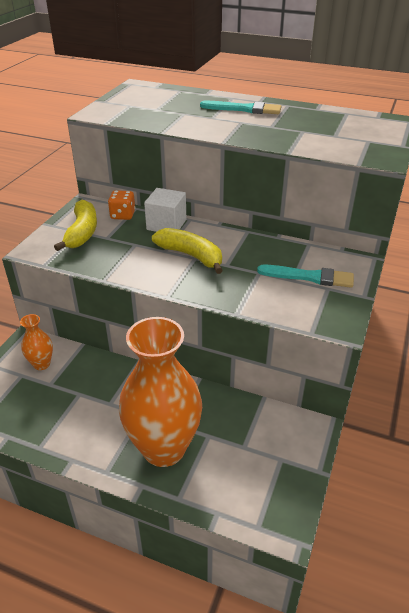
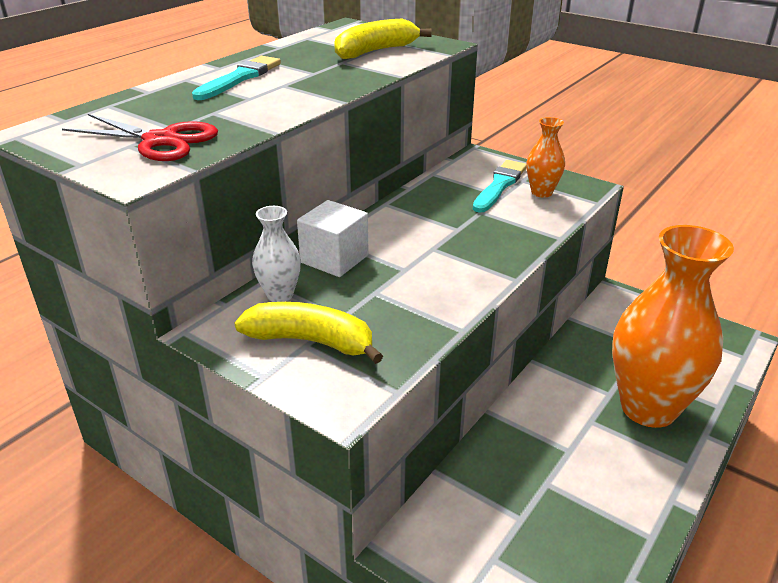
camera: 75 degrees left, 5 degrees down
orange vase [20,314,53,370] -> orange vase moved to [526,117,565,198]
orange dice [108,190,135,220] -> white vase [252,206,301,302]
yellow banana [152,228,223,274] -> yellow banana moved to [334,18,432,59]
none -> red scissors [62,114,218,161]

